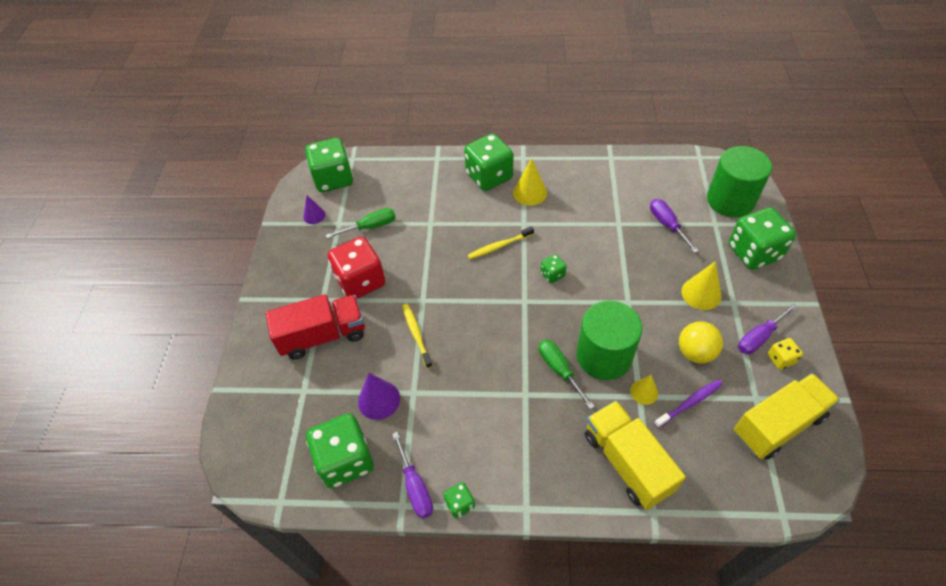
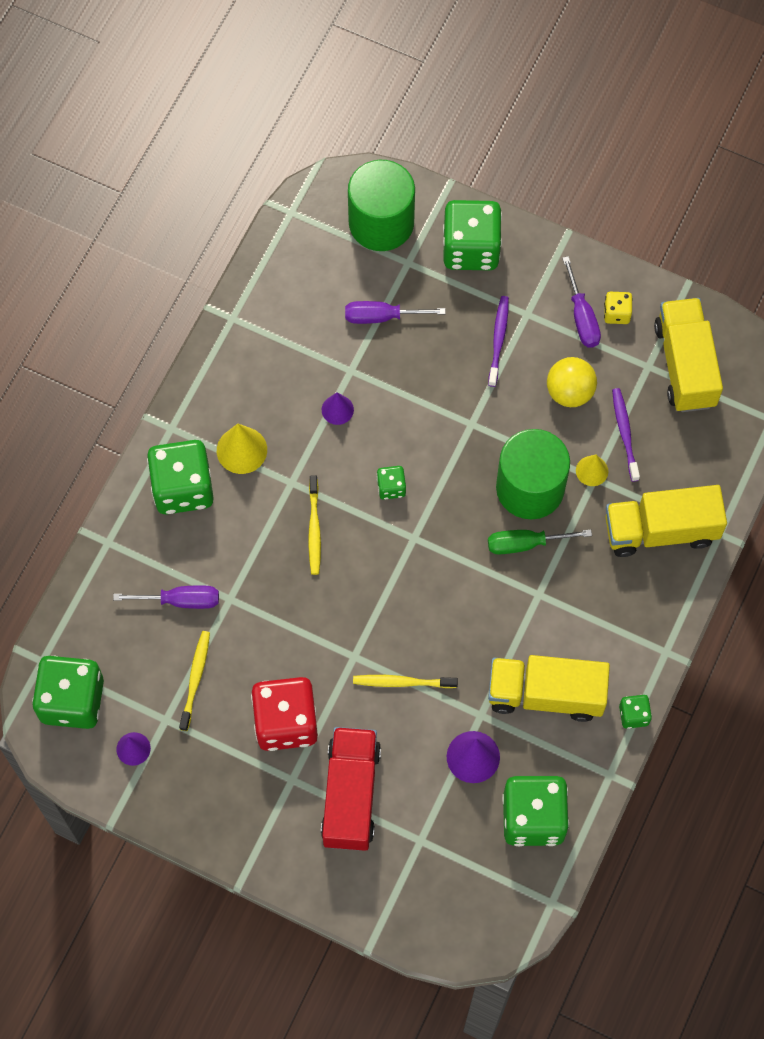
camera: 70 degrees left, 15 degrees up
green screwdriver [326,208,396,238] -> yellow toothbrush [179,631,210,731]
purple screwdriver [392,432,433,519] -> purple screwdriver moved to [113,585,219,609]
yellow cone [681,261,722,310] -> purple toothbrush [488,296,509,387]
none -> purple cone [322,392,354,425]
none -> yellow truck [488,655,610,722]

